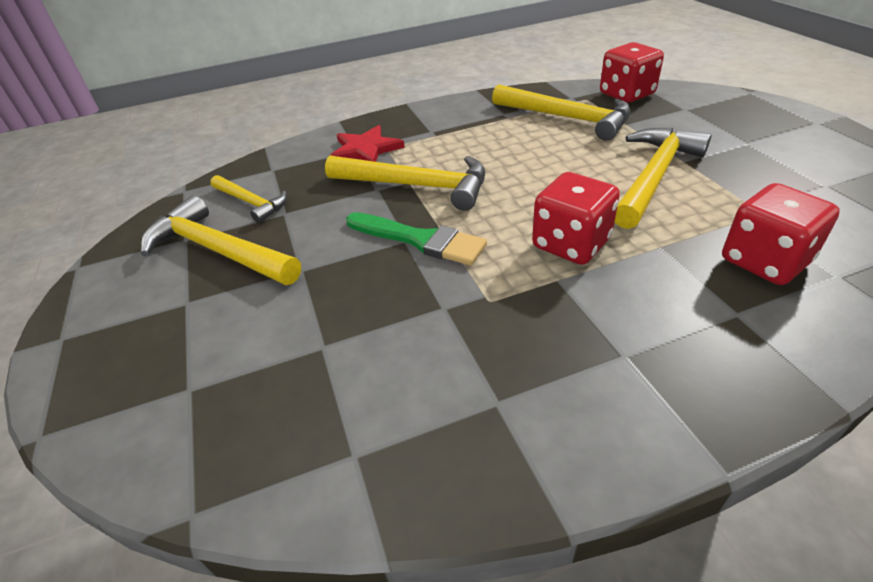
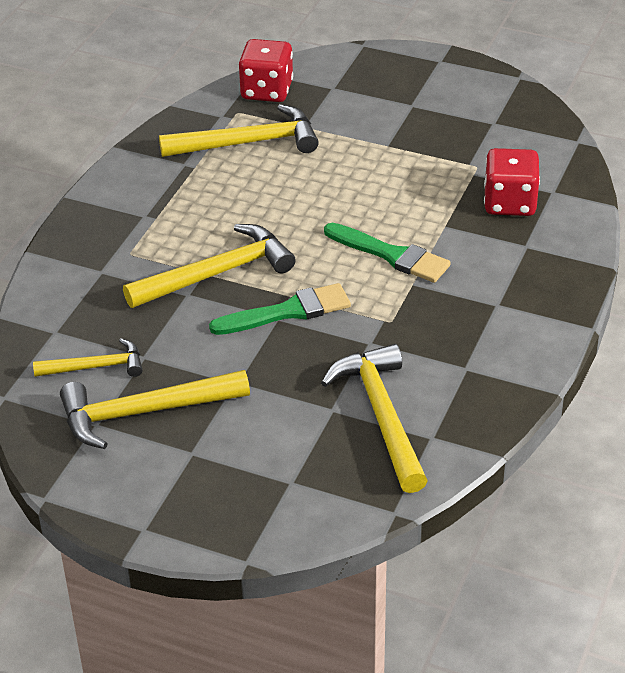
camera: 50 degrees left, 0 degrees up
red star [330,125,405,162] -> none
red dice [532,172,620,265] -> green brush [324,223,451,283]
yellow hammer [615,128,711,229] -> yellow hammer moved to [321,344,428,493]

